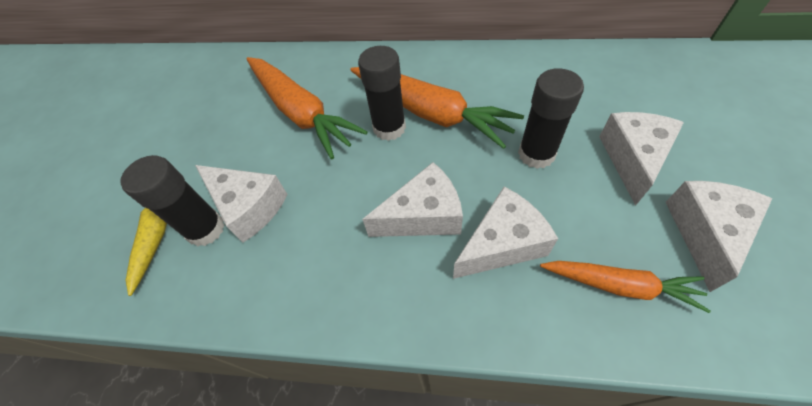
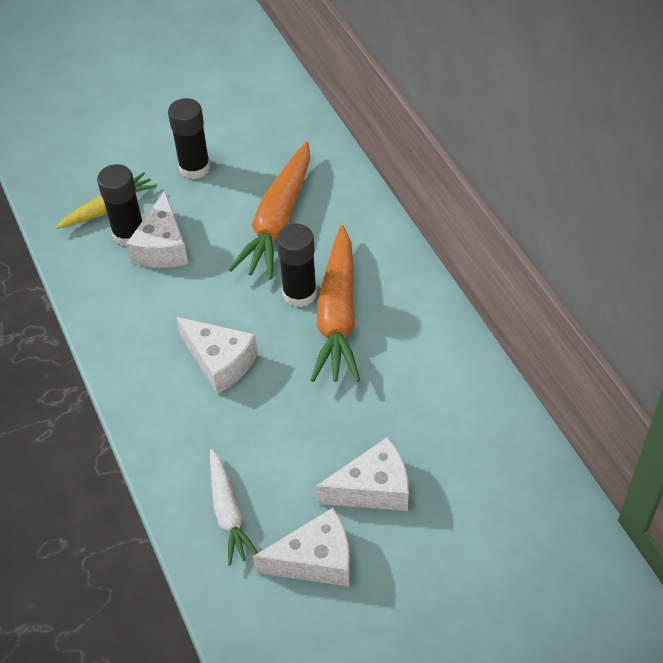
camera: 55 degrees right, 5 degrees down
white cheese [453,186,558,279] -> none
black glue stick [518,68,584,169] -> black glue stick moved to [168,98,210,179]
orange carrot [540,261,711,313] -> white carrot [210,449,258,566]

